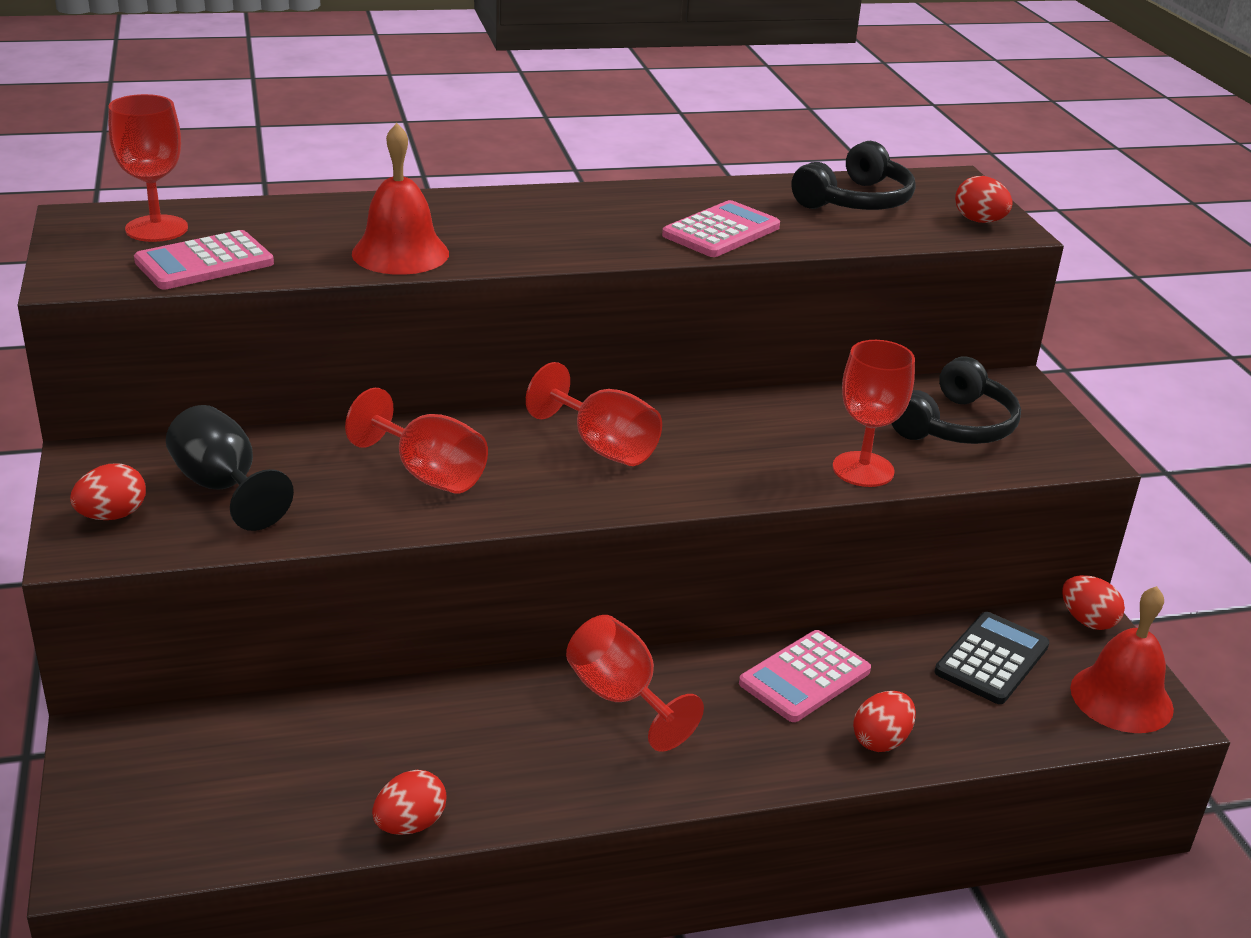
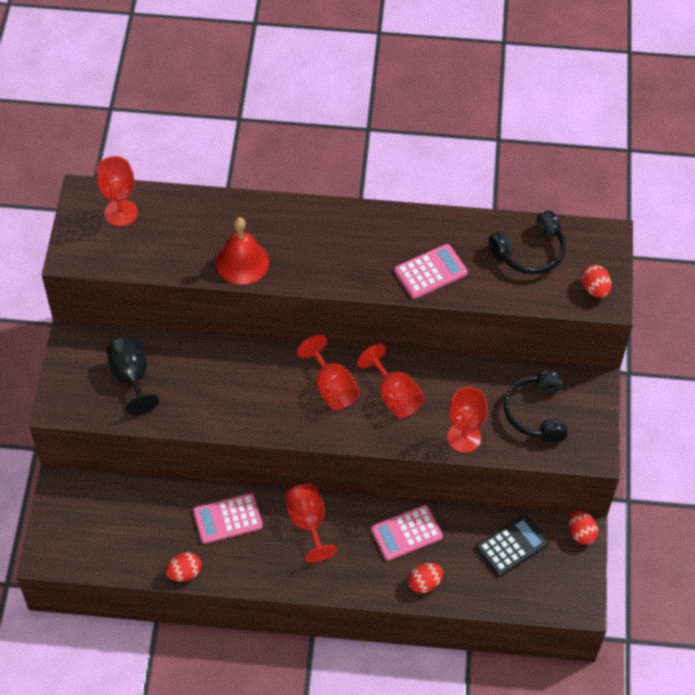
camera: 20 degrees right, 25 degrees up
red egg [70,464,146,520] -> none
pink calculator [134,230,274,290] -> pink calculator moved to [193,493,263,544]
red goblet [345,388,488,494] -> red goblet moved to [357,344,424,418]
black headphones [891,357,1021,444] -> black headphones turned 120 degrees clockwise [504,370,568,443]
red bell [1070,586,1174,733] -> none

